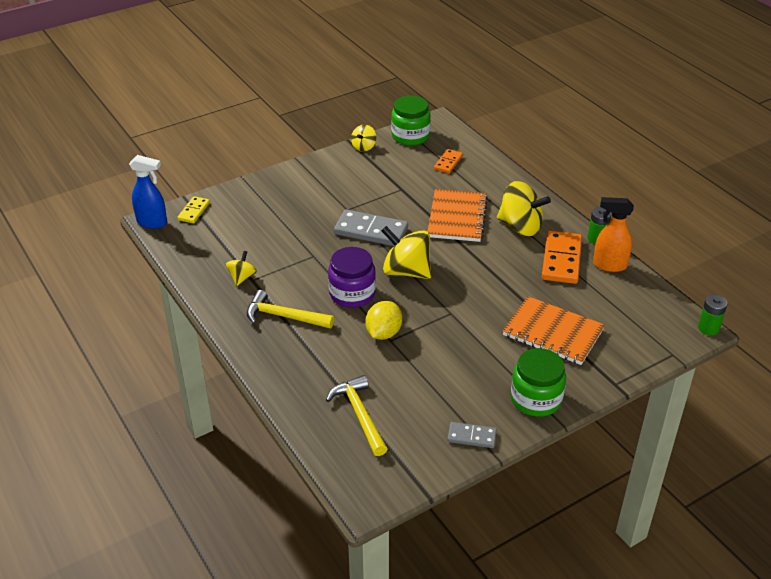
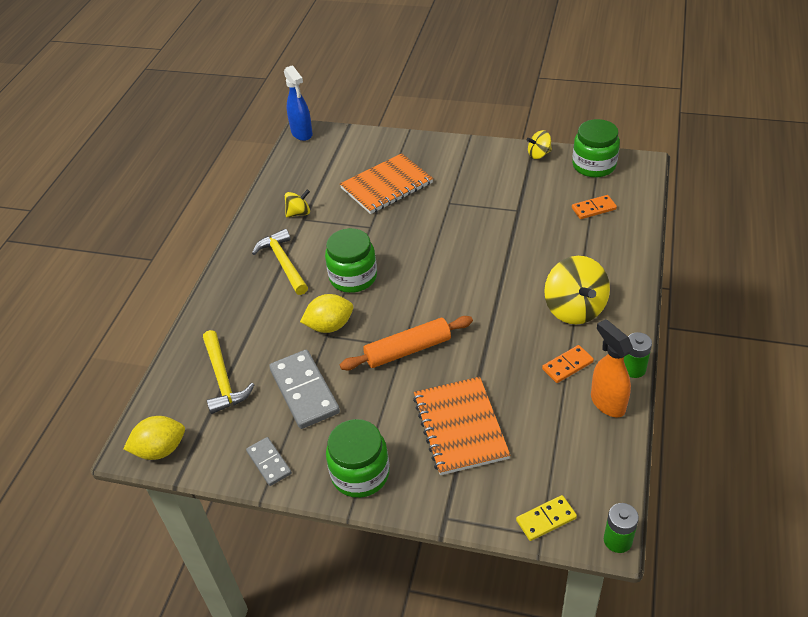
camera: 50 degrees right, 5 degrees up
yellow domino [177,196,210,223] -> yellow domino moved to [516,495,577,541]
yellow hammer [326,375,388,456] -> yellow hammer turned 135 degrees clockwise [203,330,254,414]
purple jar [328,247,376,308] -> green jar [325,228,377,293]
grey domino [334,209,408,246] -> grey domino moved to [269,350,340,429]
yellow spinning top [381,226,431,279] -> none
orange notebook [427,189,488,242] -> orange notebook moved to [340,153,433,214]
orange domino [542,231,582,284] -> orange domino [542,345,594,383], size x0.55
none -> yellow lemon [124,416,185,460]
none -> orange rolling pin [340,316,473,370]

